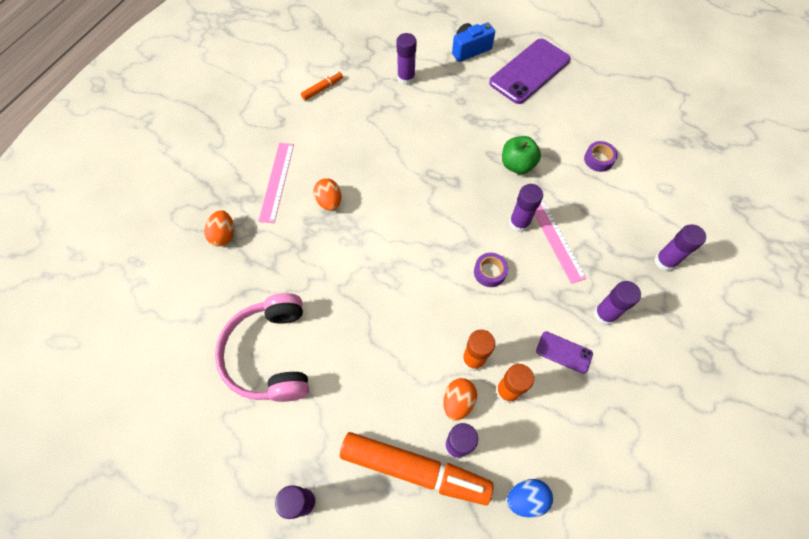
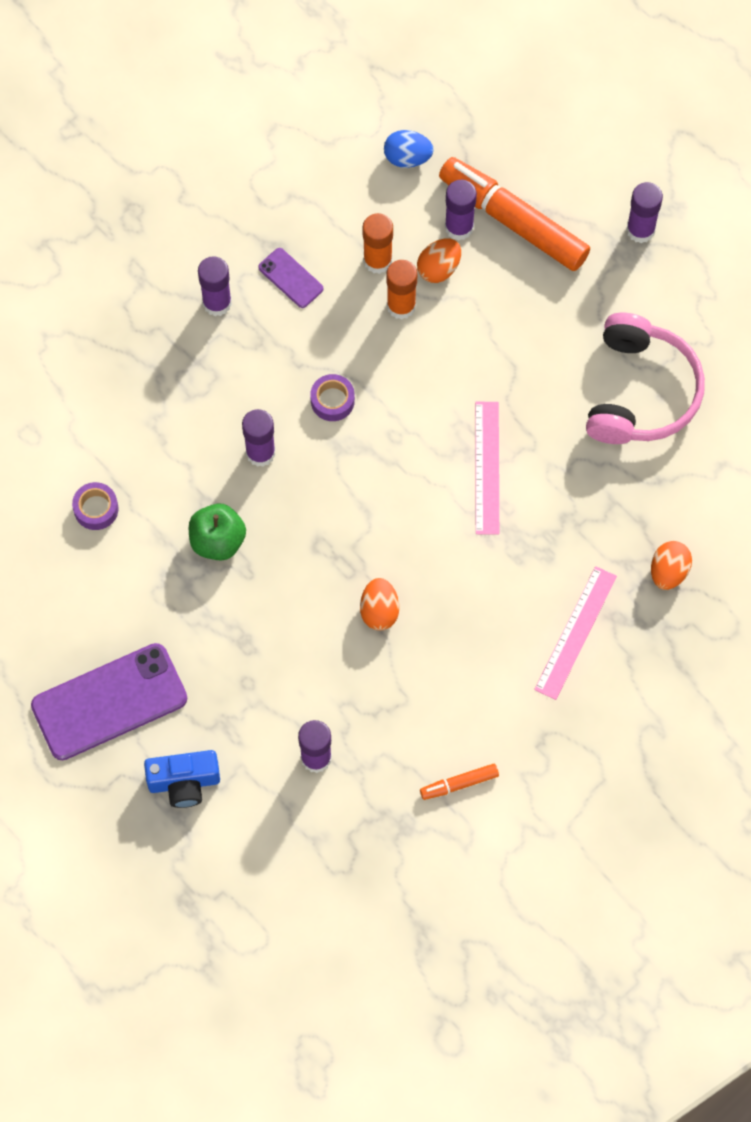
camera: 160 degrees left, 5 degrees up
orange egg [313,178,341,211] -> orange egg moved to [360,578,399,630]
pink ruler [534,199,587,284] -> pink ruler moved to [475,402,499,535]
purple glue stick [654,224,706,271] -> none

